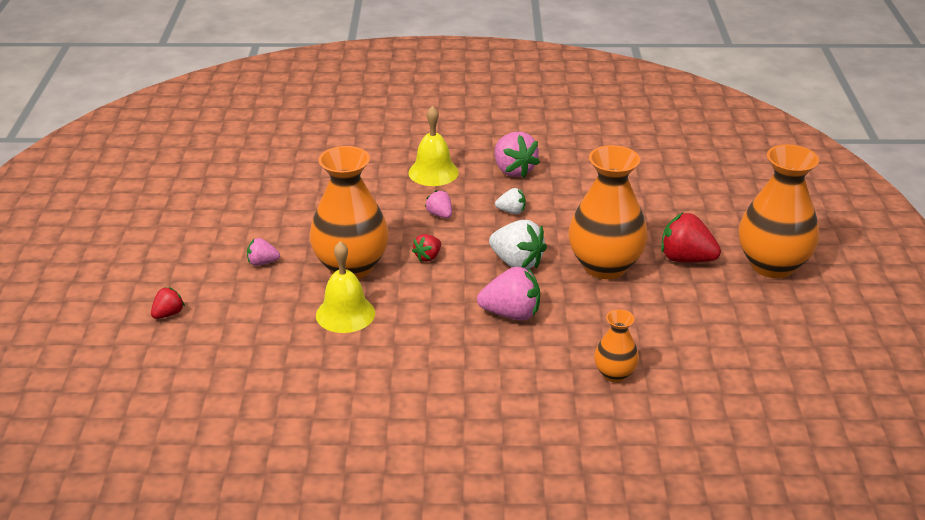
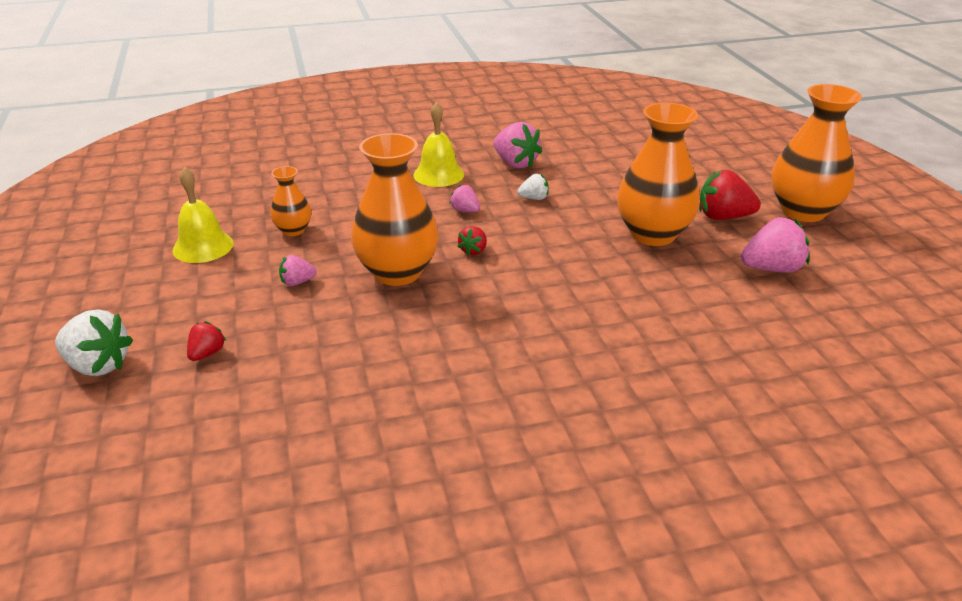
camera: 15 degrees left, 0 degrees up
yellow bell [316,241,375,333] -> yellow bell moved to [173,167,234,263]
pink strawberry [477,267,540,321] -> pink strawberry moved to [741,218,810,273]
white strawberry [489,220,547,270] -> white strawberry moved to [55,310,133,376]
orange vase [594,309,639,382] -> orange vase moved to [270,166,311,236]

